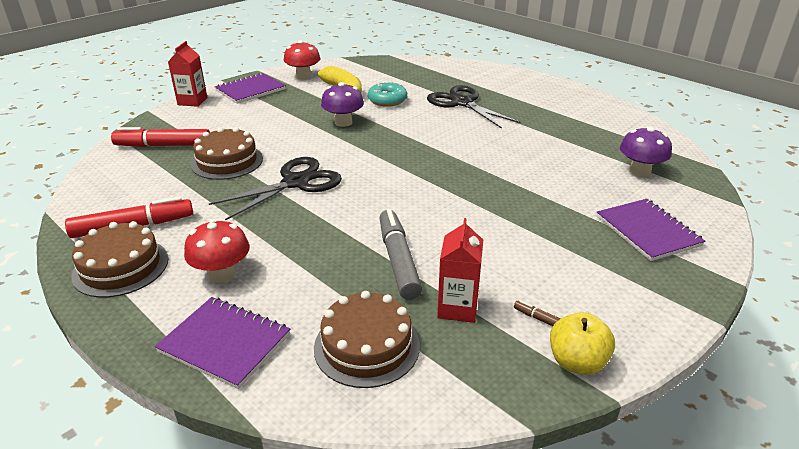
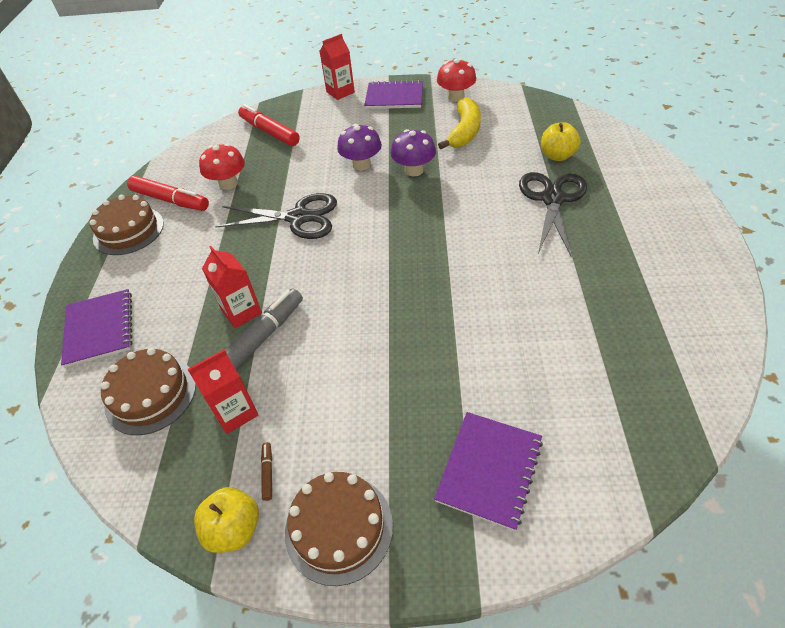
camera: 50 degrees right, 15 degrees up
red mushroom [184,219,250,283] -> red mushroom moved to [199,143,245,190]
brown cake [191,127,263,180] -> brown cake moved to [285,472,393,586]
turquoise donut [368,81,407,107] -> none
purple mushroom [620,127,672,177] -> purple mushroom moved to [337,124,382,171]
none -> red carton [202,246,262,328]
none -> yellow apple [541,122,581,161]

